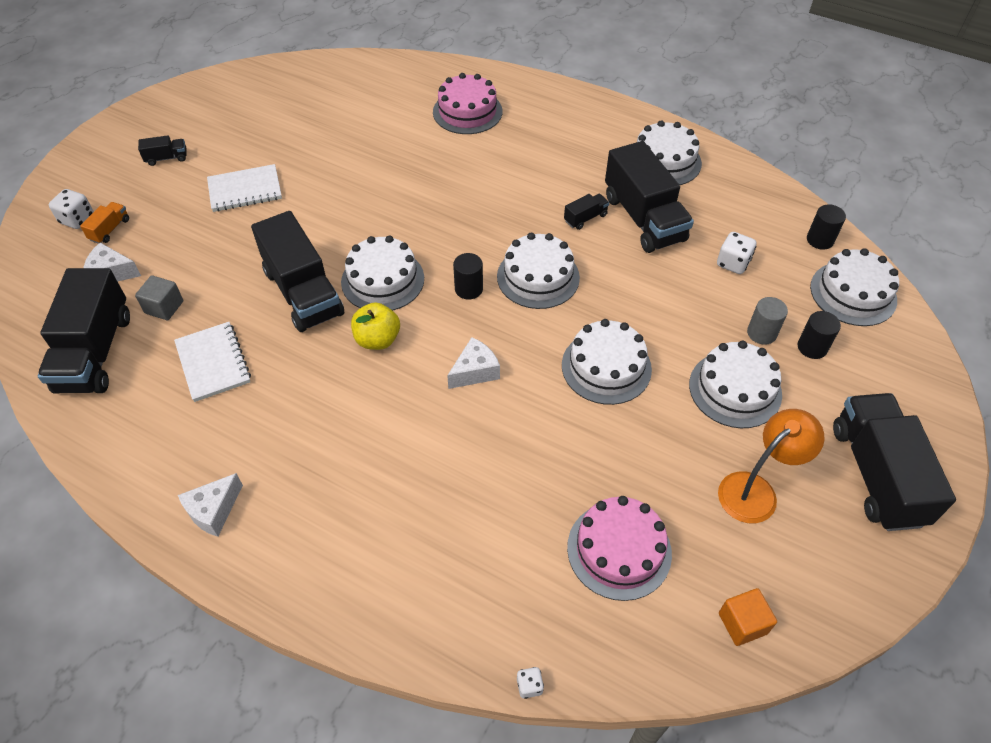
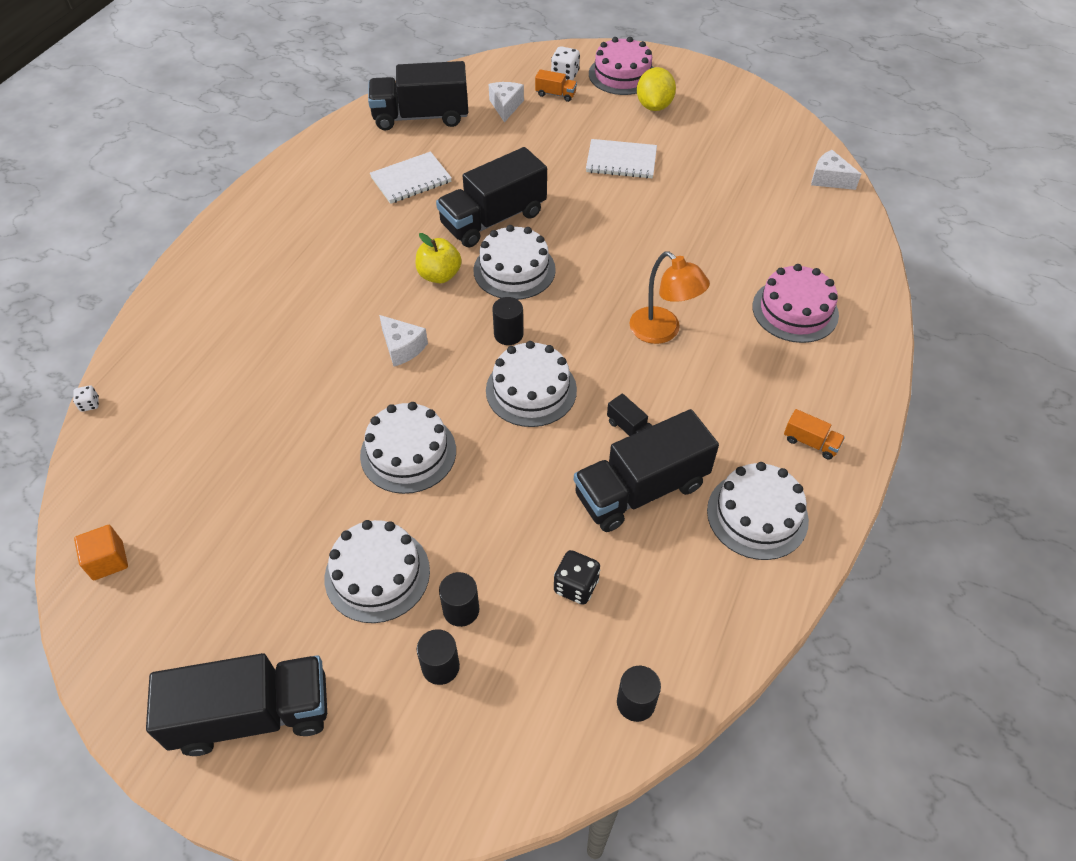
camera: 85 degrees right, 0 degrees up
grey cube [135,275,183,320] -> none
black truck [138,135,187,166] -> yellow lemon [637,67,676,111]
white cheese [178,473,243,537] -> white cheese moved to [811,150,861,190]
white notebook [207,164,282,212] -> white notebook turned 60 degrees counterclockwise [586,139,657,178]
pink cake [567,496,672,601] -> pink cake moved to [589,37,654,95]
white dice [717,232,756,274] -> black dice [554,550,600,605]
orange lamp [718,409,824,523] -> orange lamp moved to [629,251,710,344]
grey cylinder [747,297,788,345] -> black cylinder [439,572,479,627]
white cake [810,248,899,326] -> none
none -> orange truck [784,409,845,460]

